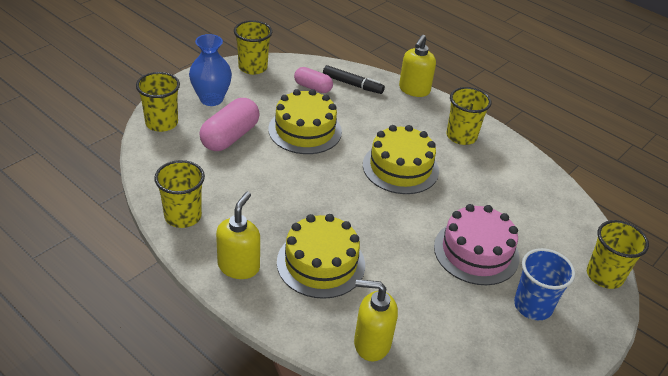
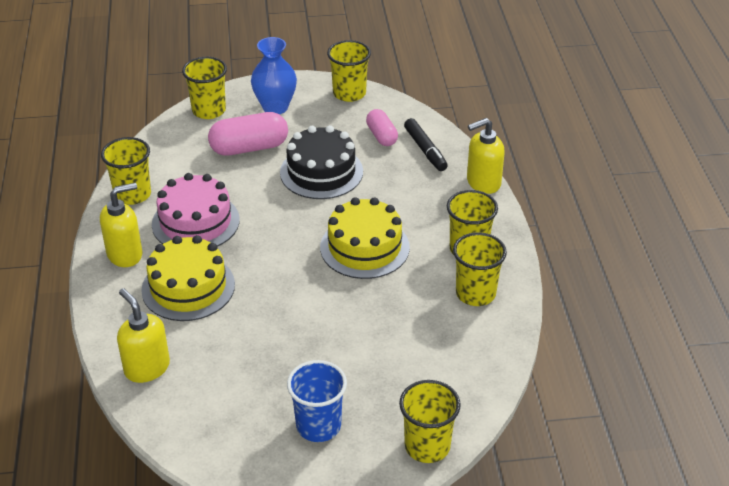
camera: 45 degrees right, 0 degrees up
yellow cake [268,89,342,154] -> black cake [280,125,363,199]
pink cake [434,204,520,285] -> pink cake moved to [152,173,240,247]
none -> yellow cup [453,232,507,306]

